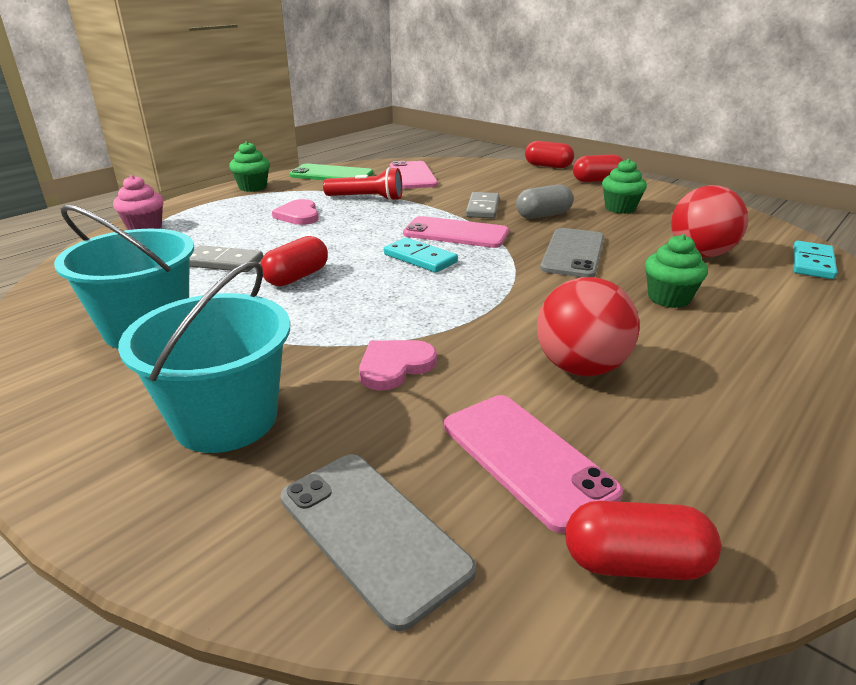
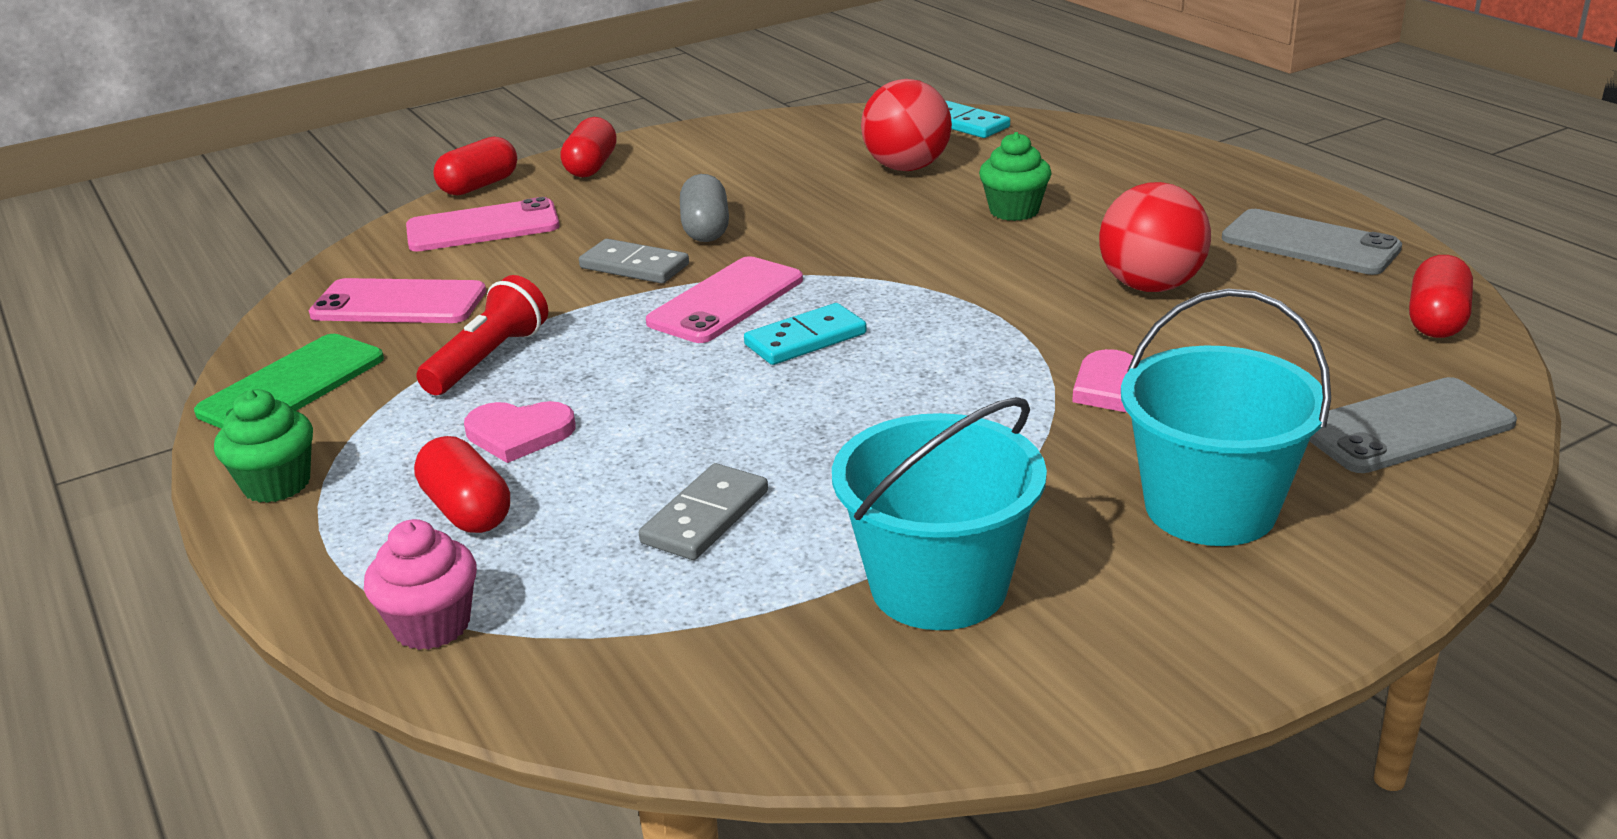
camera: 70 degrees left, 0 degrees up
red capsule [260,236,328,286] -> red capsule moved to [414,436,510,533]
pink phone [444,395,623,533] -> pink phone moved to [406,197,560,252]
grey phone [540,228,604,277] -> grey phone moved to [1222,209,1402,275]
green cupcake [602,159,647,214] -> none

